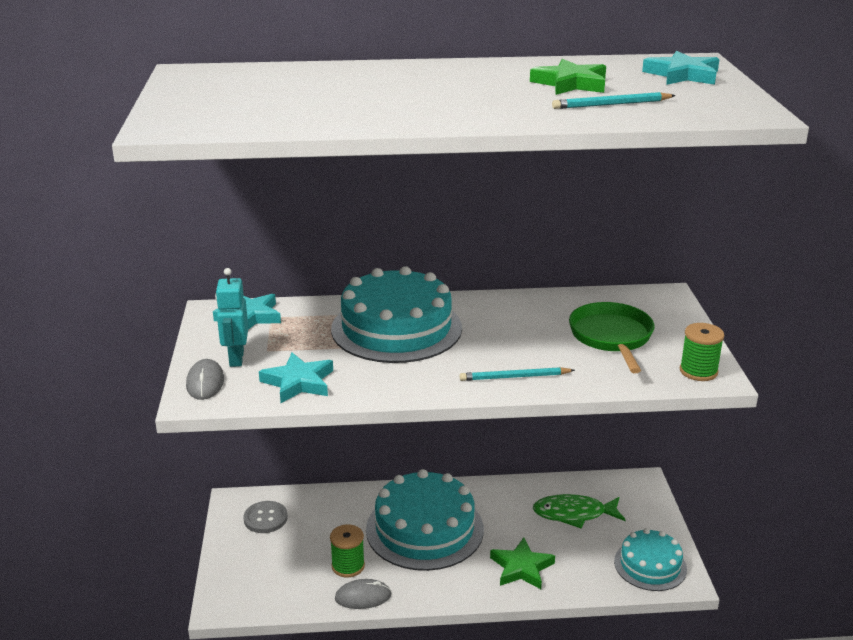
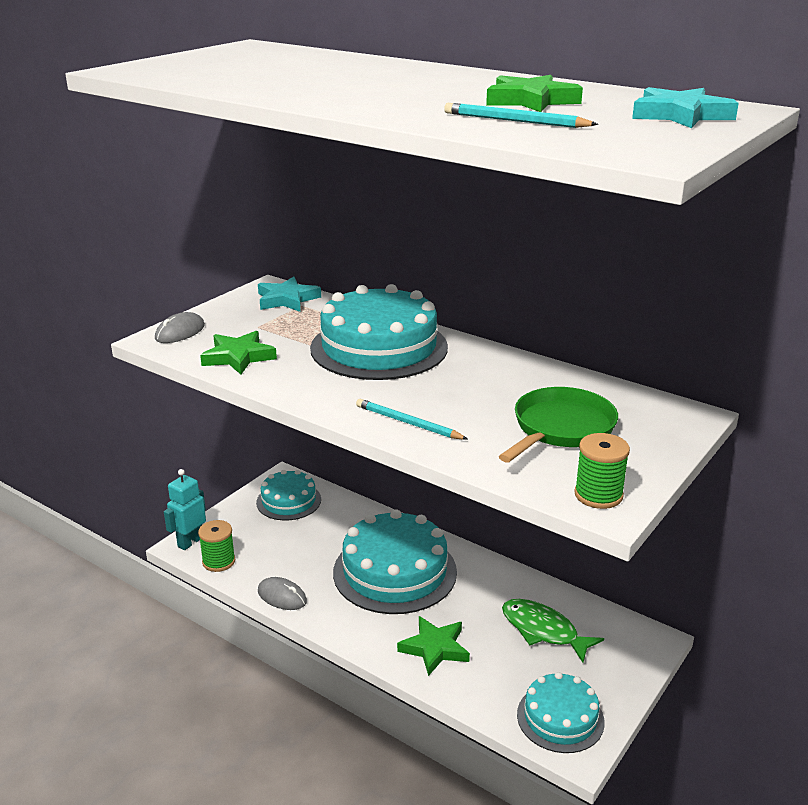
camera: 40 degrees right, 0 degrees up
turquoise robot [215,268,248,367] -> turquoise robot moved to [164,469,206,550]
grey button [244,501,288,533] -> turquoise cake [256,470,321,520]
turquoise star [259,353,333,403] -> green star [200,331,277,374]
green spool [330,524,365,577] -> green spool moved to [198,520,235,572]

